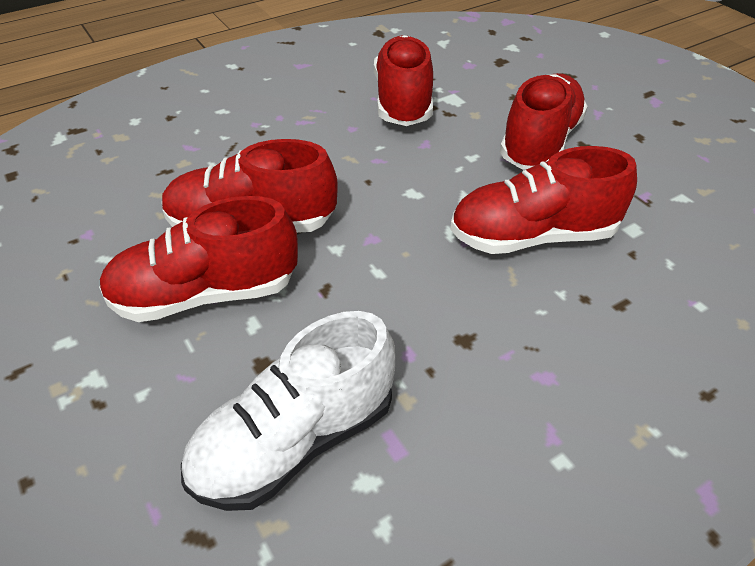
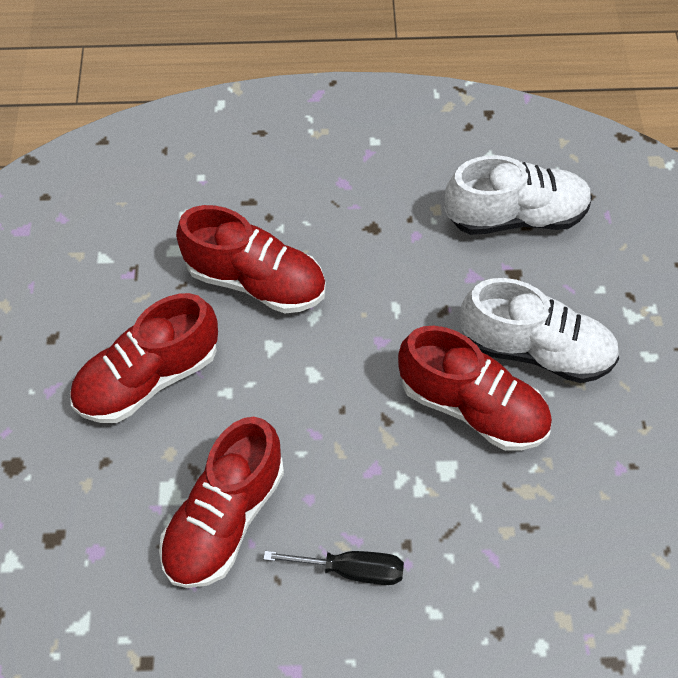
camera: 150 degrees left, 15 degrees up
red shoe [99,196,298,322] -> white shoe [460,278,619,383]
none -> black screwdriver [263,551,404,585]

